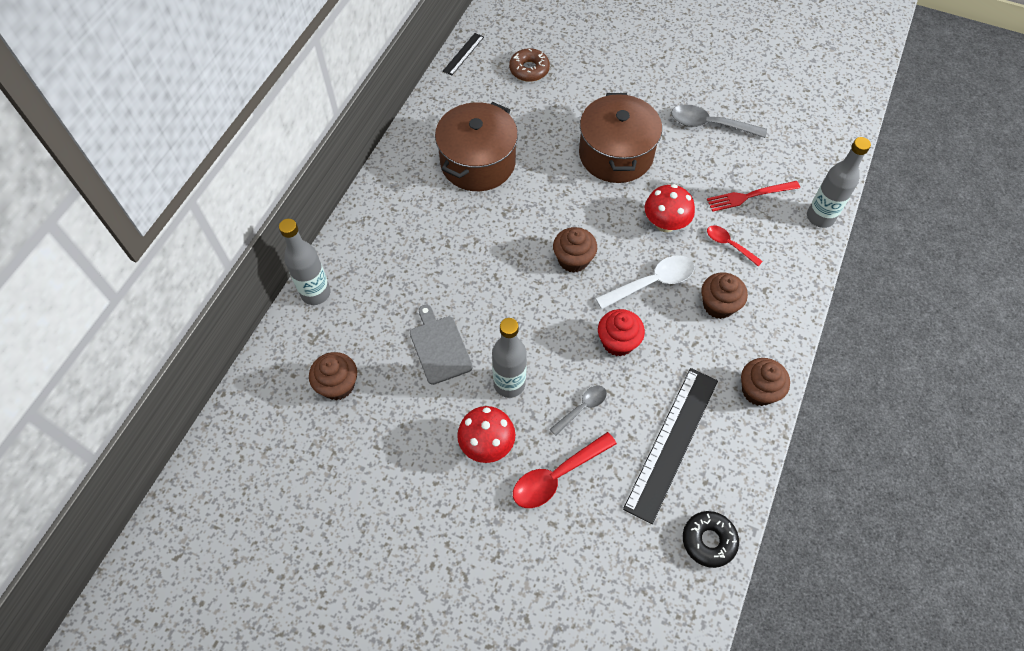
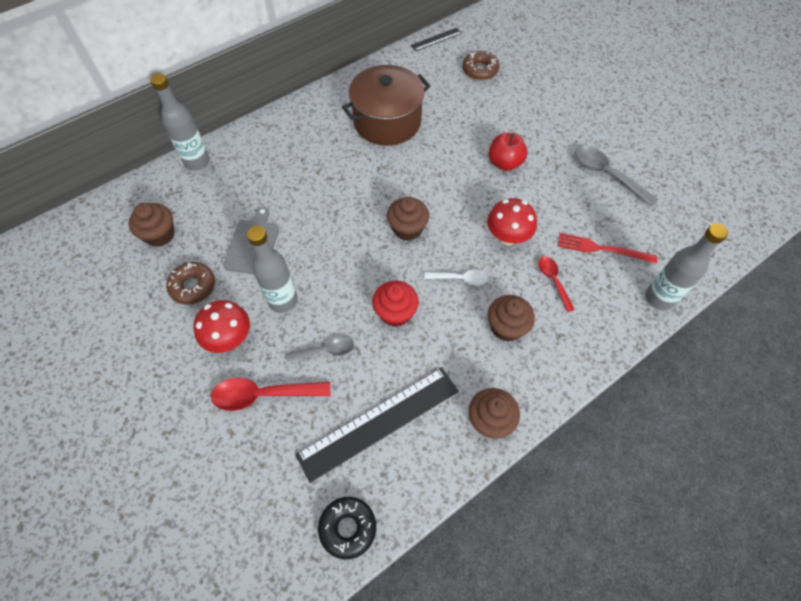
camera: 30 degrees right, 0 degrees up
brown pot [579,93,662,183] -> red apple [489,133,528,171]
white spoon [595,255,695,309] -> white spoon [424,270,489,286], size x0.61
none -> brown donut [166,262,215,305]

